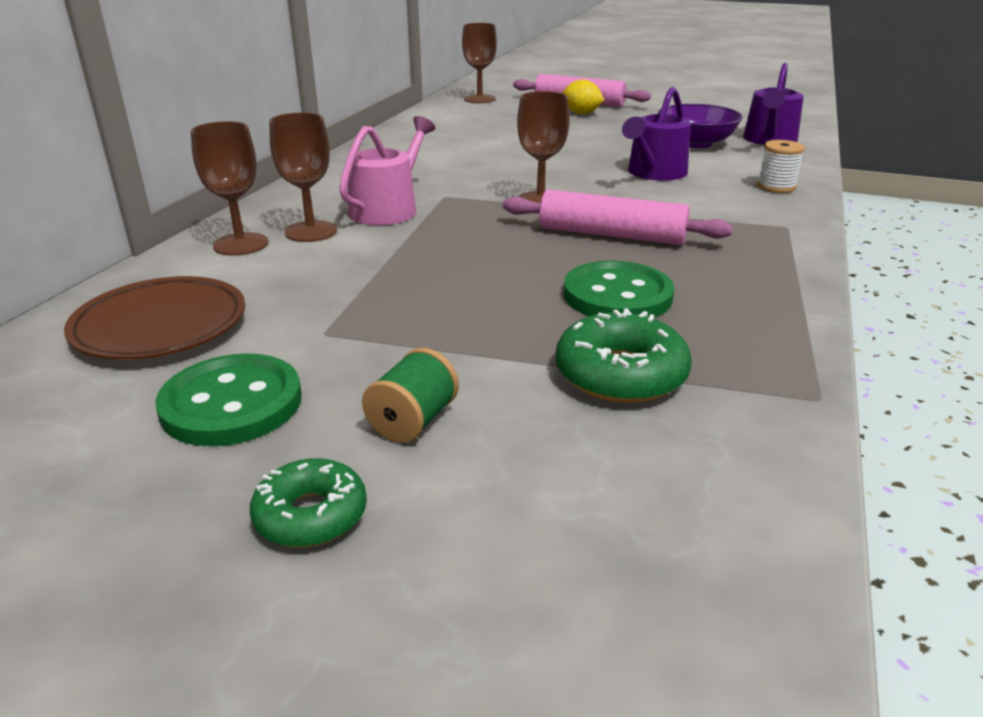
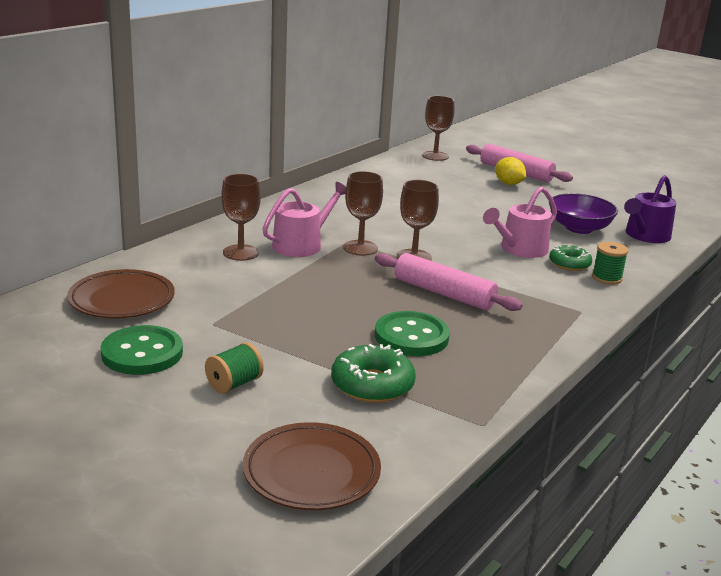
camera: 15 degrees right, 5 degrees down
brown goblet [191,121,268,256] -> brown goblet moved to [343,171,383,256]
green donut [250,458,367,547] -> green donut moved to [549,245,592,271]
purple watering can [622,87,691,181] -> pink watering can [483,186,557,258]
white spool [757,140,805,193] -> green spool [592,242,628,285]
none -> brown plate [243,422,381,510]

